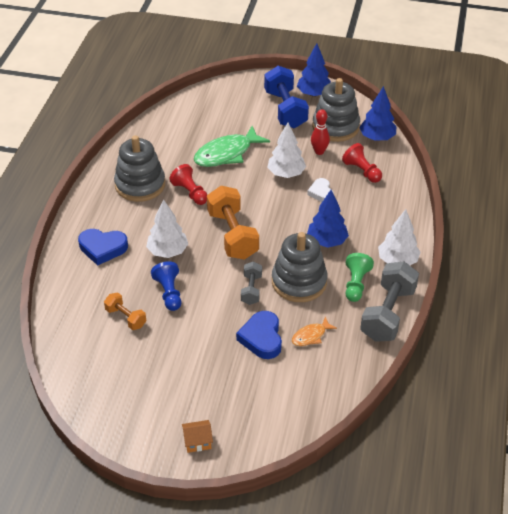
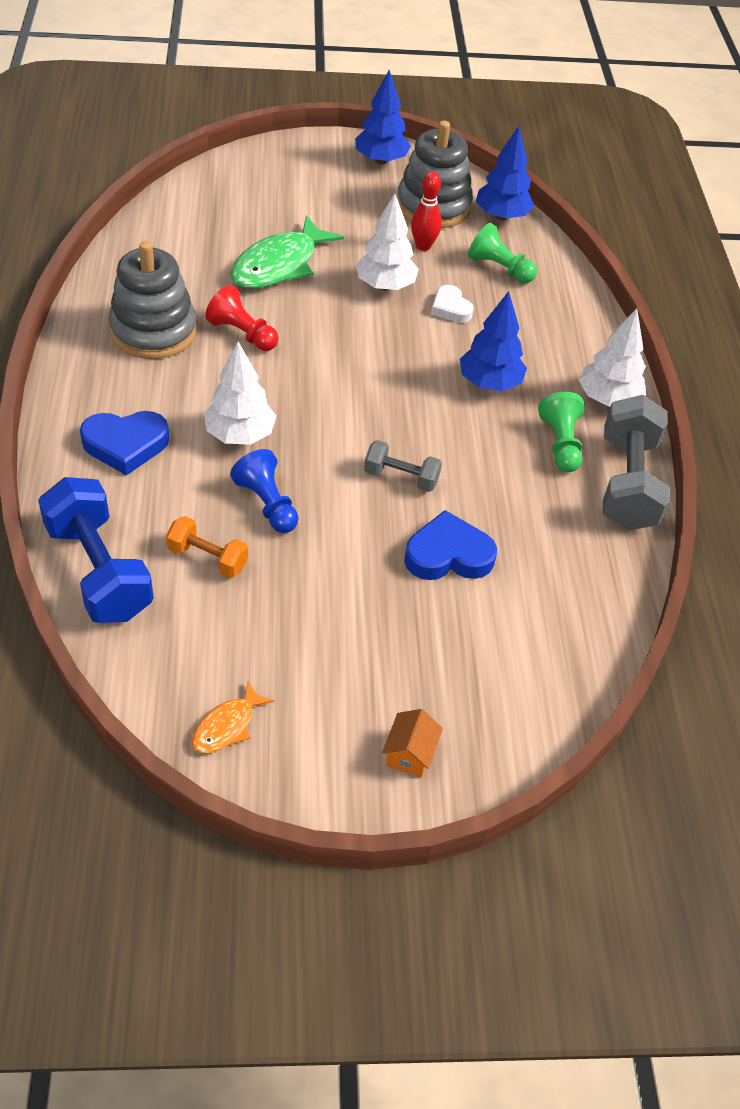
camera: 20 degrees left, 5 degrees up
orange house [182,420,213,453] -> orange house turned 45 degrees counterclockwise [382,709,443,778]
orange dumbbell [207,186,259,260] -> none
blue heart [236,311,282,359] -> blue heart turned 105 degrees clockwise [404,510,497,580]
grey dumbbell [241,261,262,305] -> grey dumbbell turned 60 degrees counterclockwise [364,440,442,492]
blue dumbbell [264,66,309,128] -> blue dumbbell moved to [38,477,154,623]
grey stacking toy [272,232,328,302] -> none
orange fish [292,316,337,346] -> orange fish moved to [192,681,274,753]
red pawn [342,143,382,183] -> green pawn [468,223,537,283]

